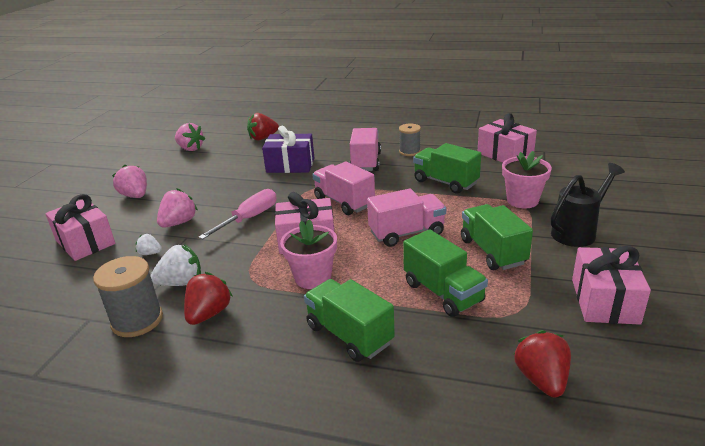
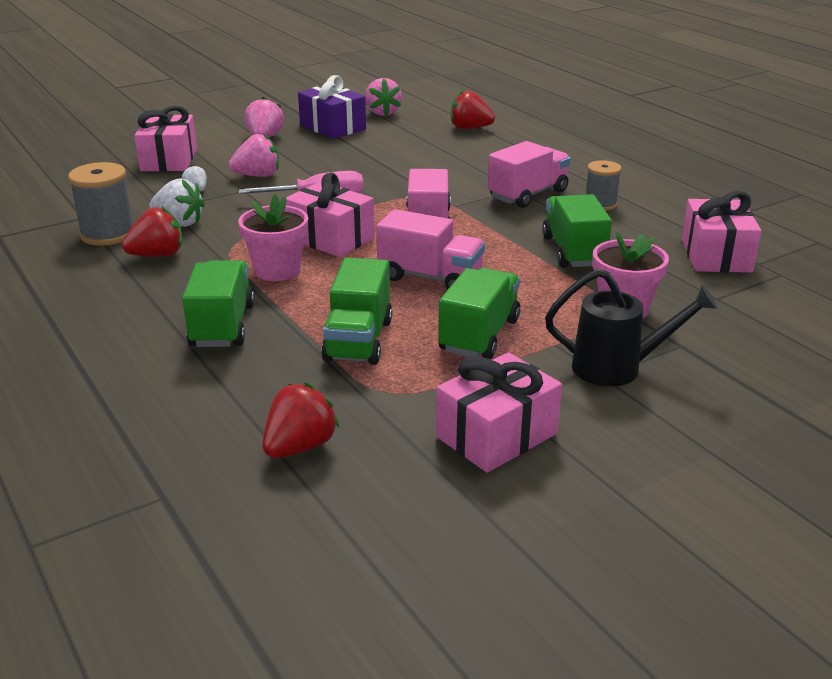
camera: 40 degrees right, 0 degrees up
purple gift [262,126,314,173] -> purple gift moved to [298,75,366,139]

